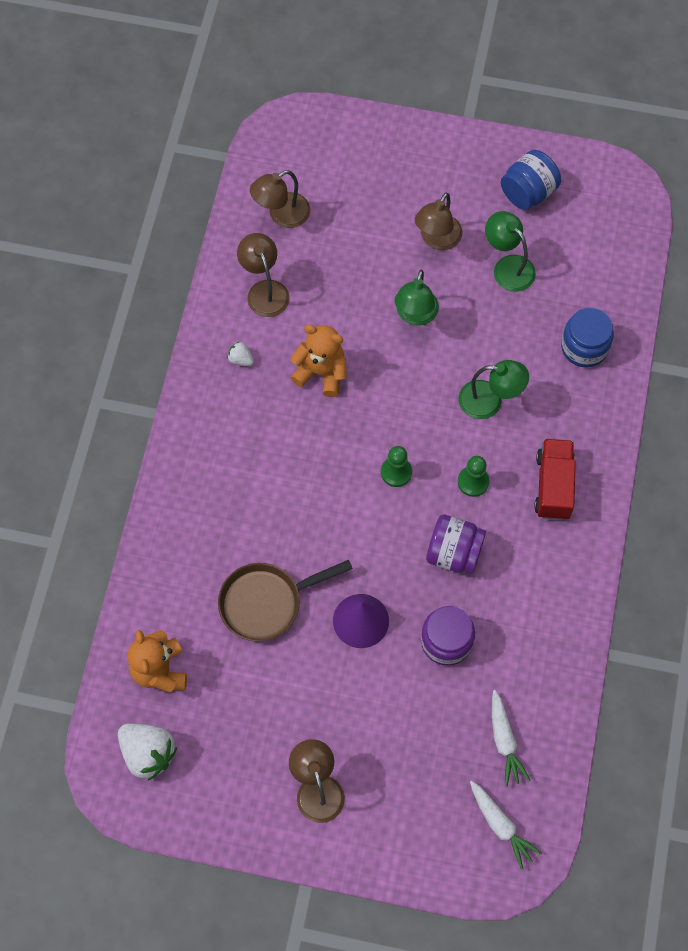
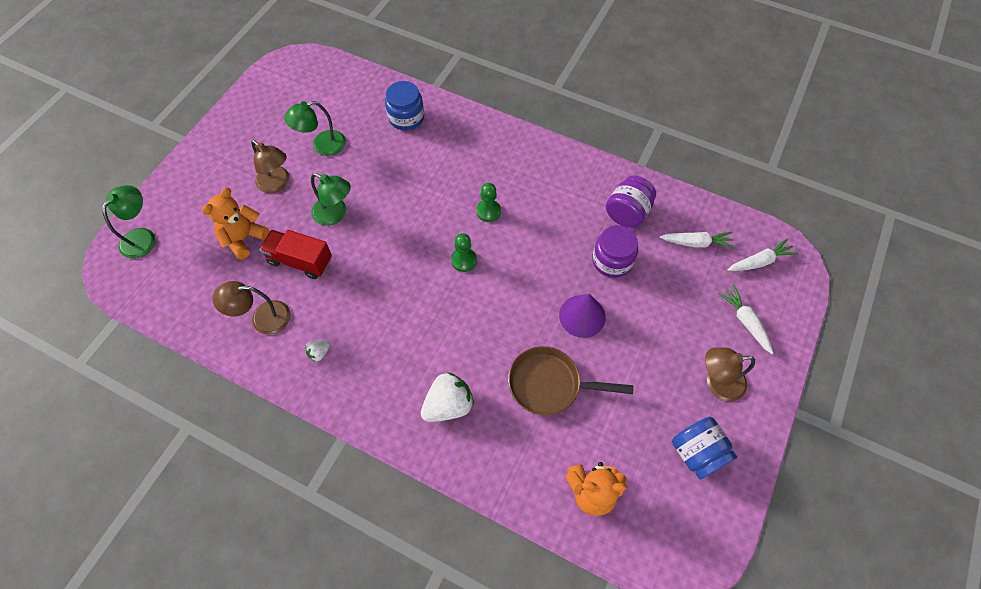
camera: 75 degrees left, 5 degrees down
white strawberry [118,724,177,780] -> white strawberry moved to [421,372,474,422]
brown pan [218,560,353,642] -> brown pan turned 105 degrees clockwise [508,346,634,415]
brown lamp [250,170,310,228] -> none
orange teddy bear [290,325,347,397] -> orange teddy bear moved to [202,188,269,260]
purple jar [426,515,486,574] -> purple jar moved to [606,175,656,228]
green lamp [458,360,529,419] -> green lamp moved to [102,185,155,259]
blue jar [501,150,561,210] -> blue jar moved to [672,417,737,479]
red truck [534,439,576,520] -> red truck moved to [259,230,332,279]
none -> white carrot [718,285,773,354]

